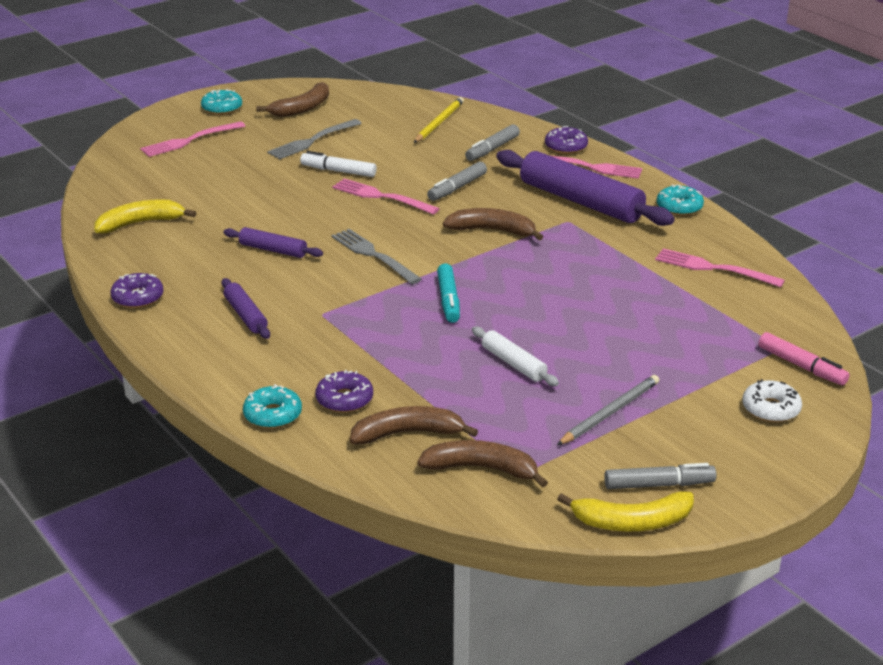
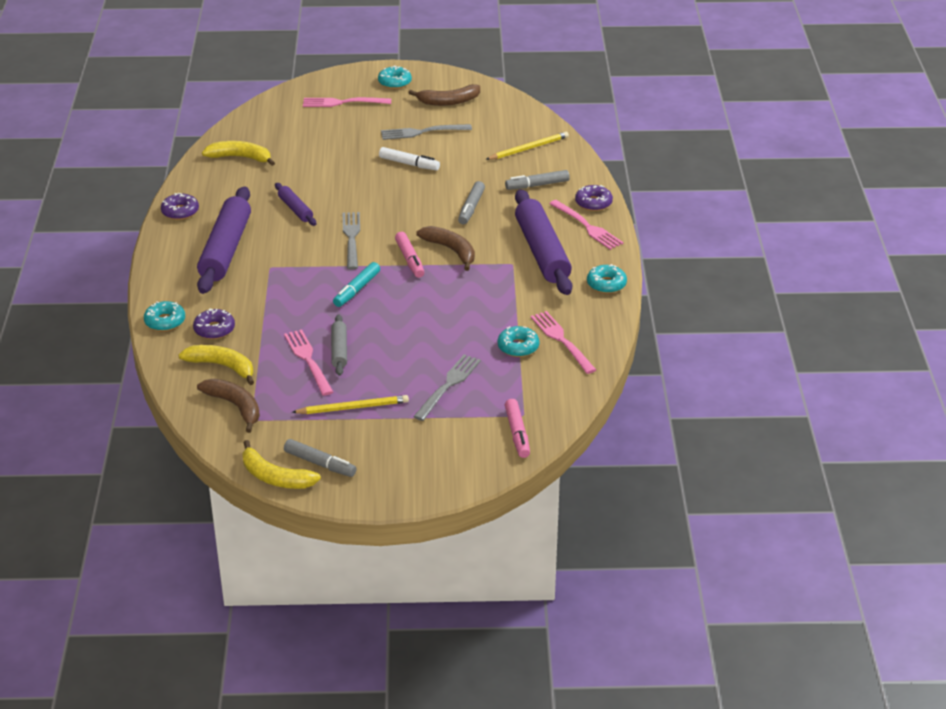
camera: 35 degrees right, 5 degrees up
purple rolling pin [221,278,270,339] -> purple rolling pin [197,186,251,294], size x2.04
white marker [300,151,377,177] -> white marker turned 150 degrees clockwise [379,147,440,171]
pink fork [332,178,440,214] -> pink fork moved to [284,329,333,396]
brown banana [350,406,478,444] -> yellow banana [178,345,254,385]
grey marker [427,161,487,201] -> grey marker turned 60 degrees counterclockwise [458,181,485,225]
white rolling pin [472,327,559,386] -> grey rolling pin [331,314,347,376]
grey pencil [557,375,659,445] -> yellow pencil [292,395,409,414]
white donut [742,379,802,422] -> none
none -> pink marker [395,232,424,278]
none -> grey fork [413,354,481,421]
none -> turquoise donut [498,326,539,357]

